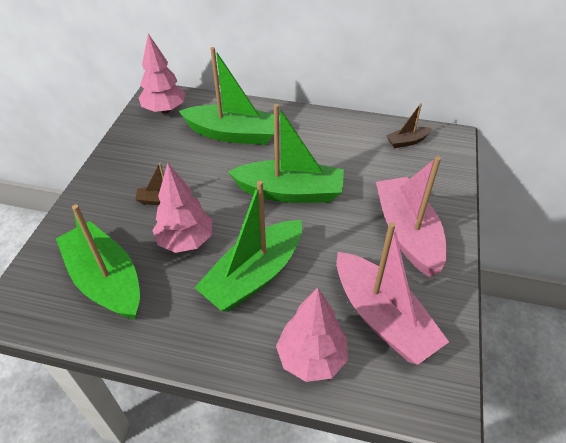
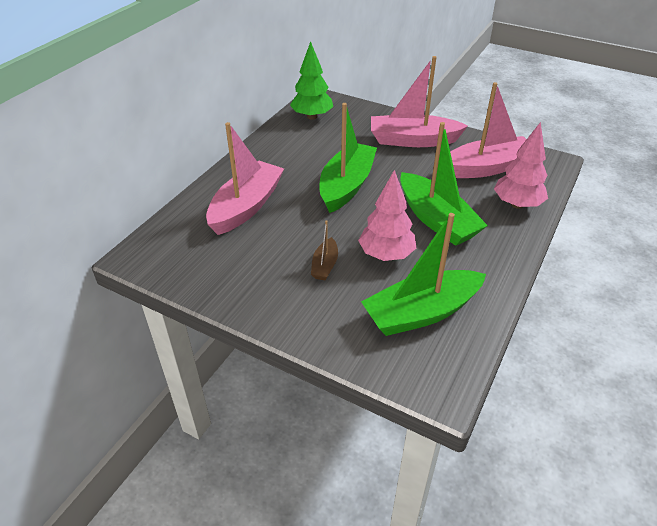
camera: 75 degrees left, 5 degrees down
pink tree [139,33,185,114] -> none
green boat [179,47,280,145] -> pink boat [206,122,284,235]
brown boat [386,103,432,148] -> green tree [290,41,333,120]

